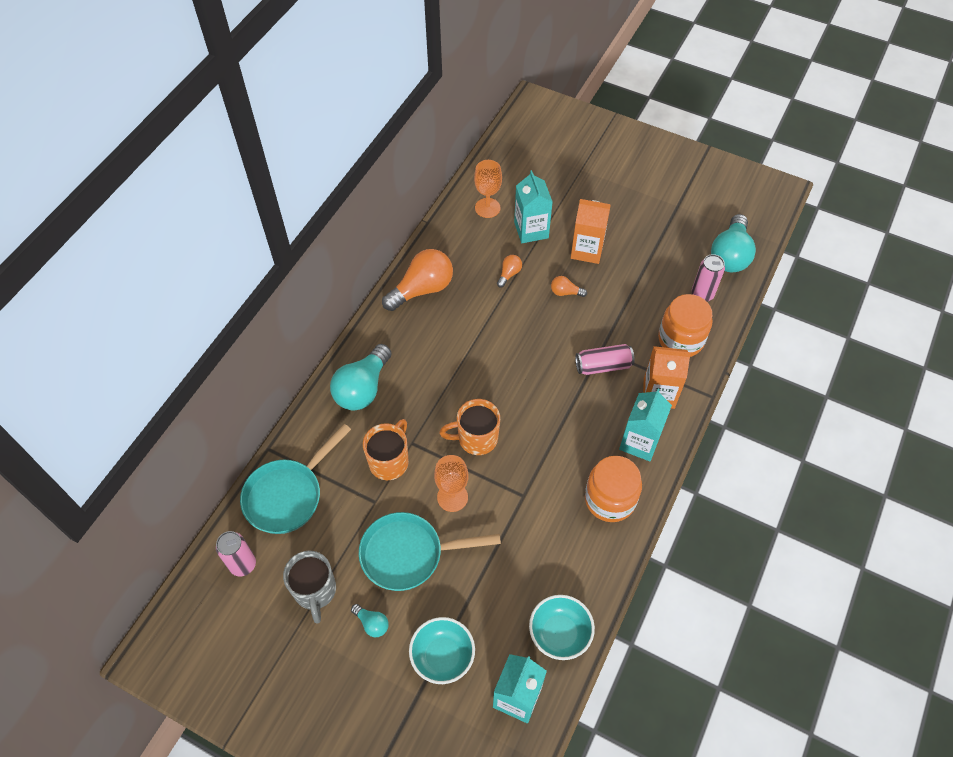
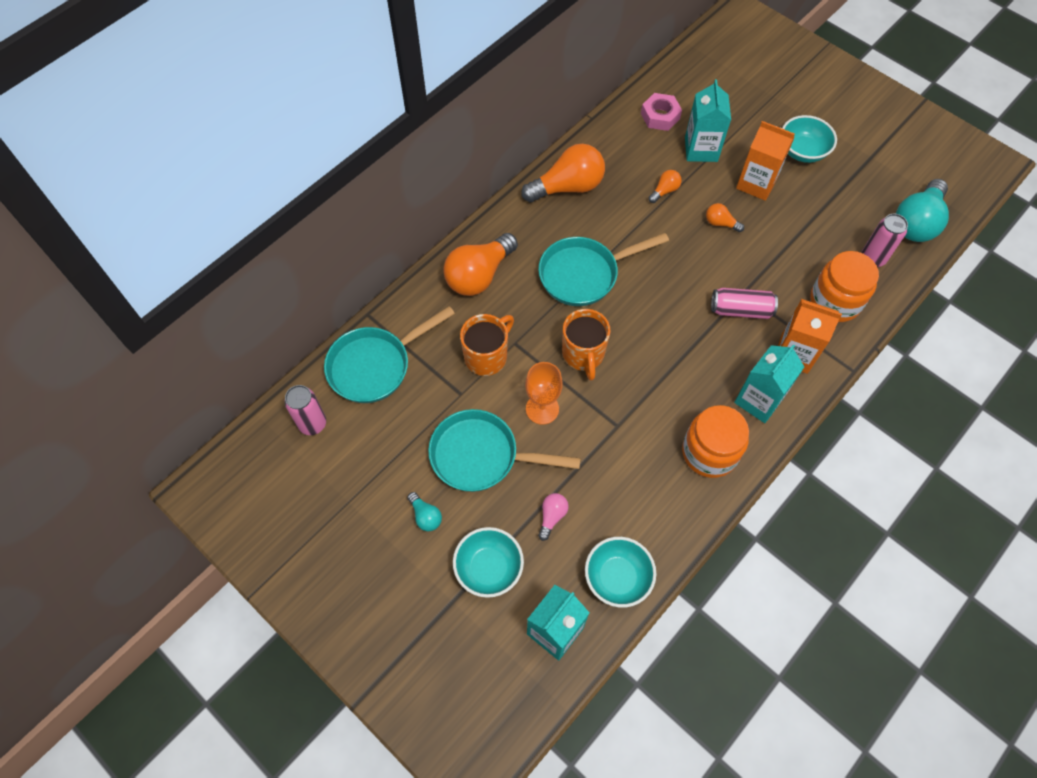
camera: 15 degrees right, 5 degrees up
grey mug [283,551,336,624] -> none
turquoise light bulb [330,344,392,410] -> orange light bulb [443,233,518,296]
orange mug [439,399,500,455] -> orange mug turned 105 degrees counterclockwise [562,309,610,381]
orange goblet [474,160,502,218] -> pink nut [641,93,682,131]
none -> turquoise pan [538,233,669,306]
none -> pink light bulb [538,493,569,541]
none -> turquoise bowl [782,115,837,163]

